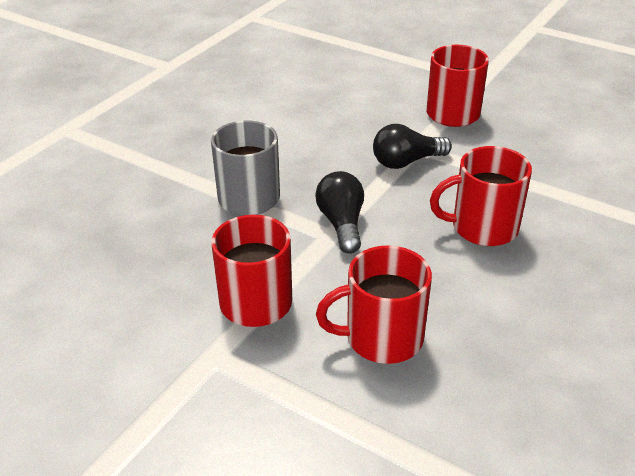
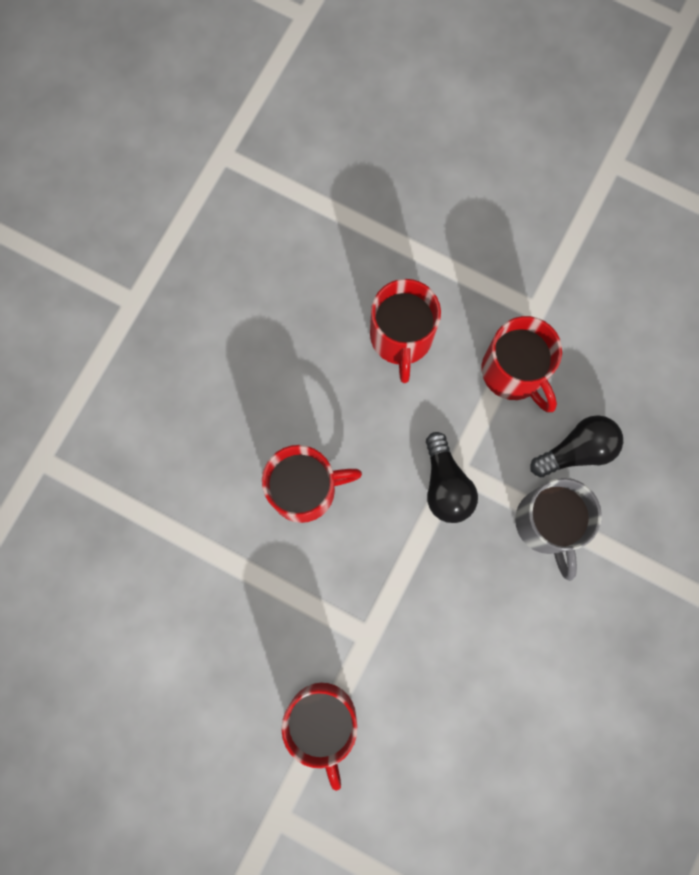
camera: 175 degrees right, 40 degrees up
red mug [316,245,432,364] -> red mug turned 105 degrees clockwise [370,279,441,383]
black light bulb [373,124,452,169] -> black light bulb moved to [530,415,623,477]

